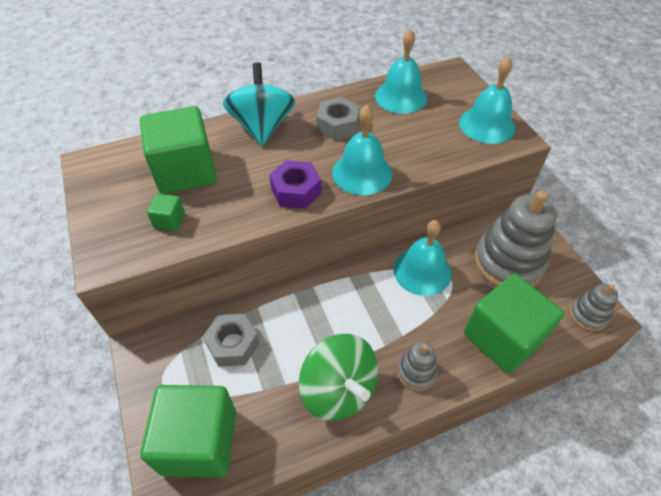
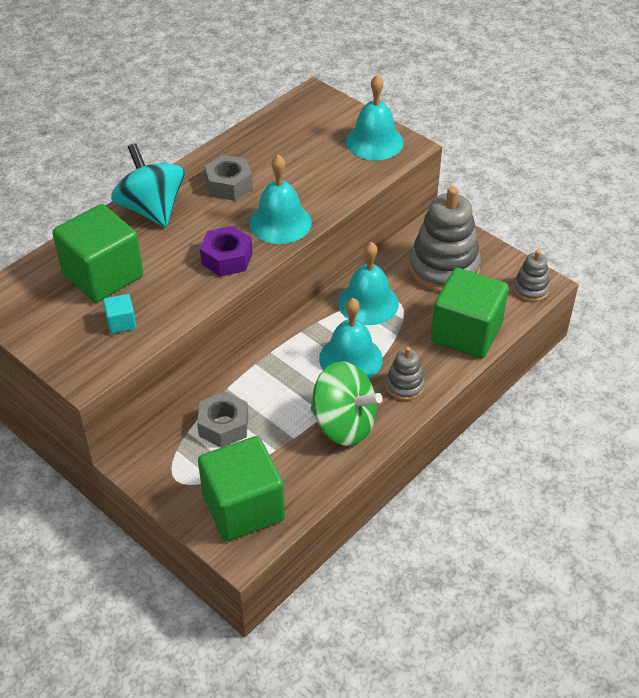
camera: 25 degrees left, 5 degrees down
green cube [147,194,185,231] -> turquoise cube [103,294,136,334]
turquoise bell [375,29,428,114] -> turquoise bell moved to [319,298,383,379]

